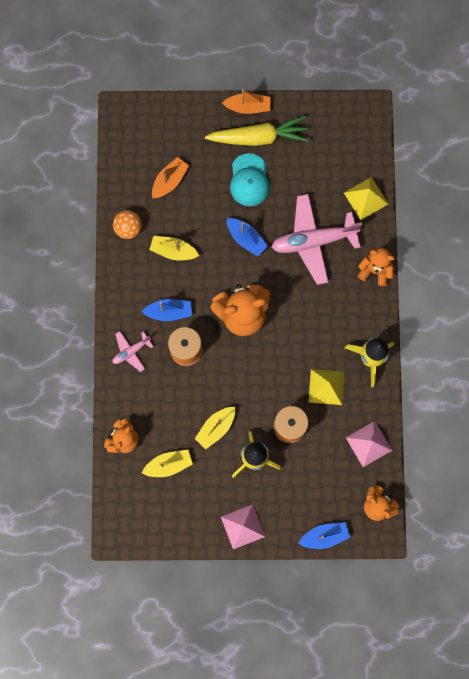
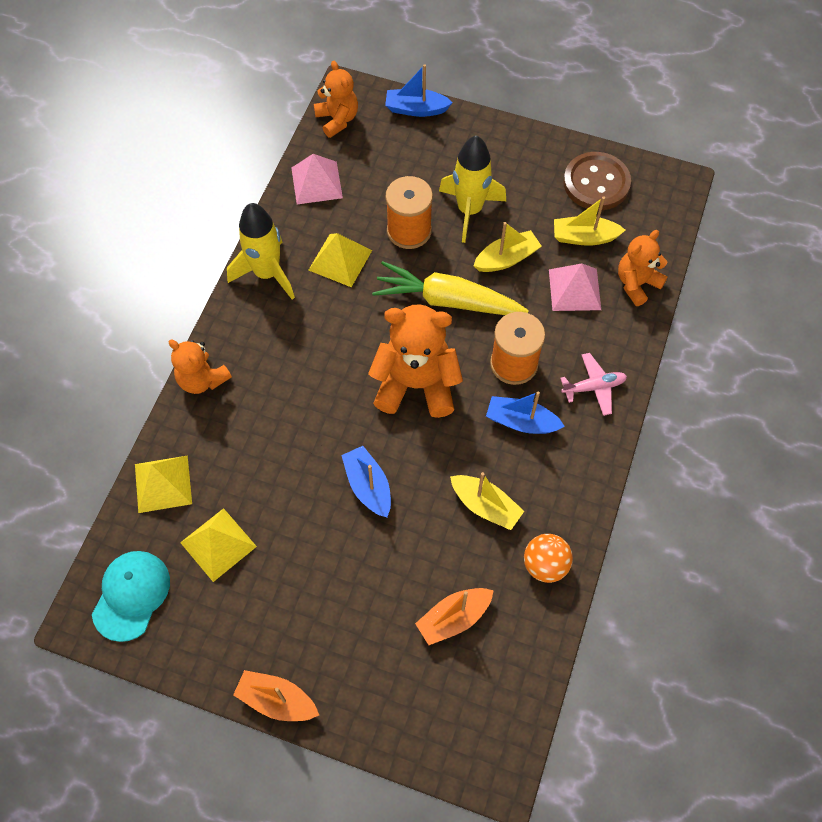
camera: 160 degrees left, 15 degrees down
yellow carrot [205,116,309,146] -> yellow carrot moved to [372,261,529,315]
pink pyramid [221,504,265,549] -> pink pyramid moved to [549,263,601,311]
turquoise cap [230,153,270,206] -> turquoise cap moved to [92,551,170,642]
pink plane [272,194,363,285] -> none
none -> yellow pyramid [180,508,257,582]
none -> brown button [563,152,631,210]

